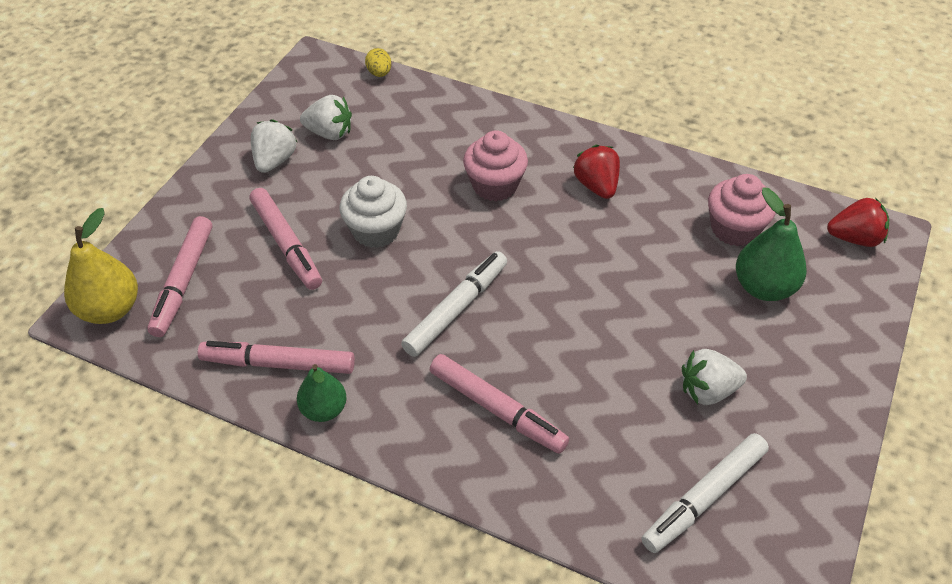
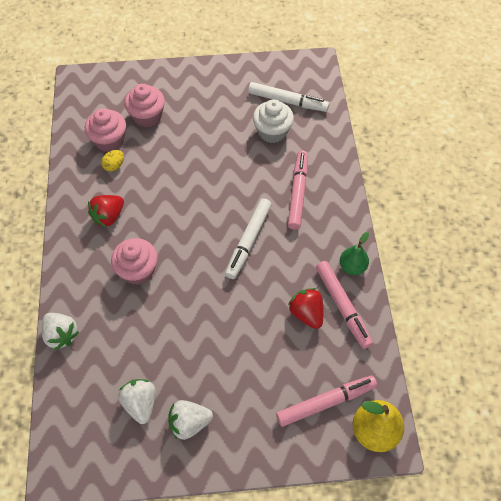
camera: 120 degrees left, 10 degrees up
pink marker [250,188,322,290] -> none
white cupcake [340,176,407,248] -> white cupcake moved to [253,99,294,143]
yellow egg [365,48,391,77] -> yellow egg moved to [101,150,124,172]
white marker [401,251,507,357] -> white marker turned 75 degrees counterclockwise [225,198,272,279]
white strawberry [682,349,747,405] -> white strawberry moved to [42,313,79,350]
green pear [736,187,807,301] -> pink cupcake [124,84,165,127]
red strawberry [827,198,889,247] -> red strawberry moved to [288,288,323,329]

